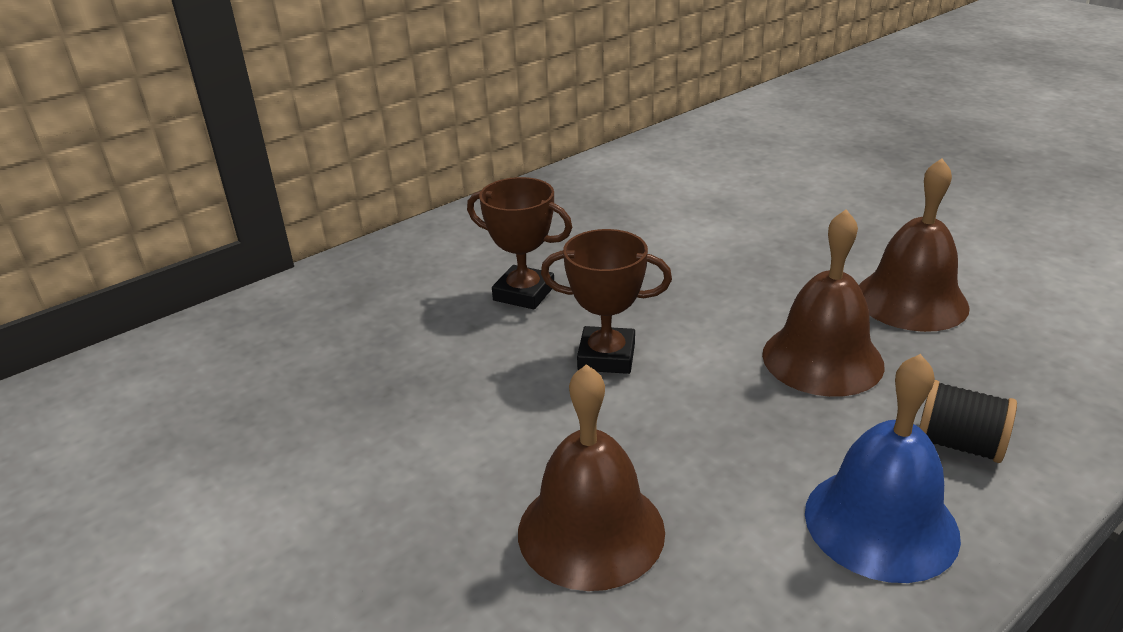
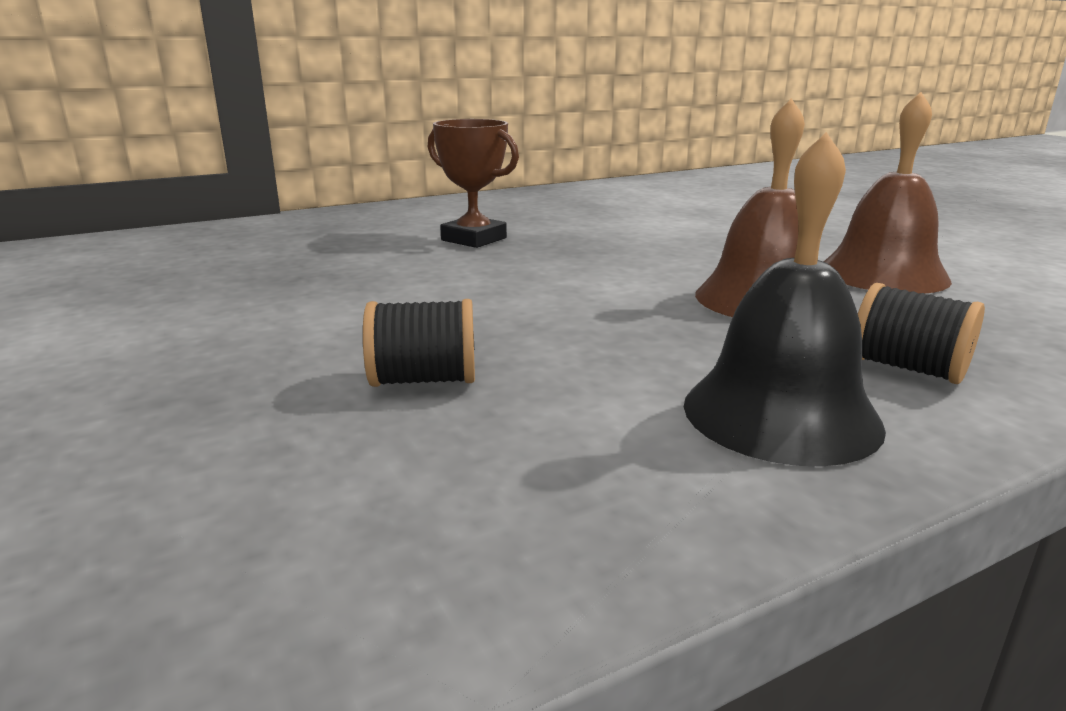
camera: 10 degrees right, 10 degrees down
brown bell [518,364,665,591] -> black spool [363,299,475,387]
brown trophy [541,229,672,374] -> none
blue bell [805,354,961,583] -> black bell [684,132,886,467]

